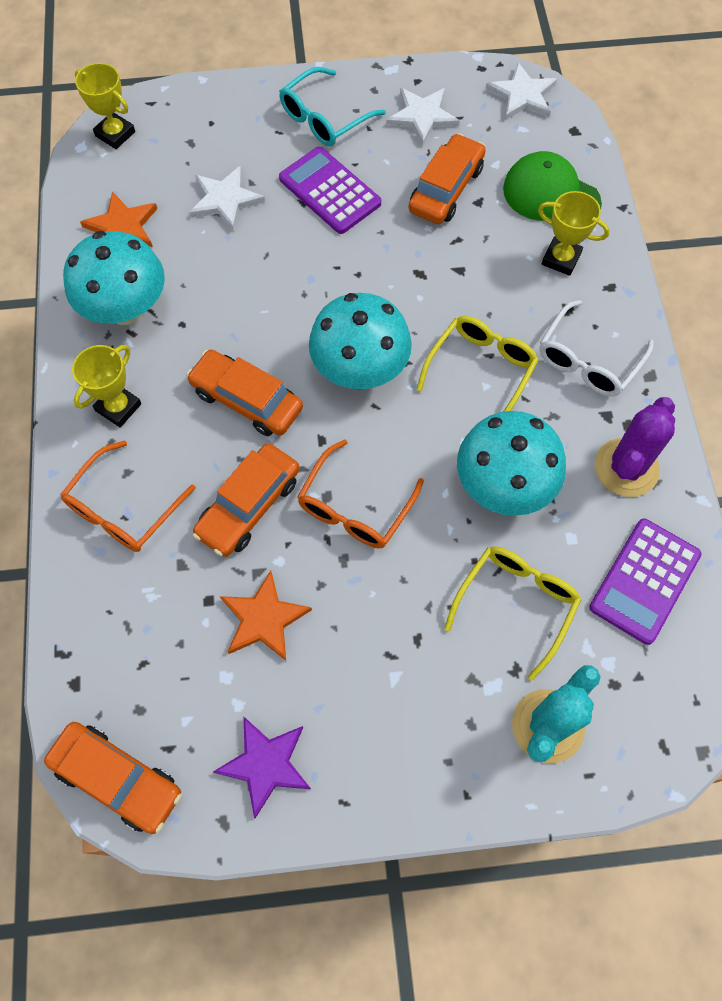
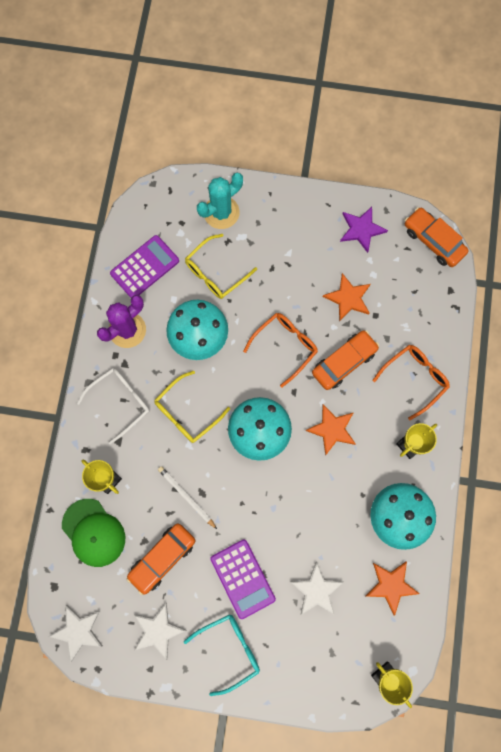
camera: 165 degrees left, 10 degrees up
orange car [186,350,303,436] -> orange star [305,404,356,456]
none -> white pencil [158,466,217,529]

